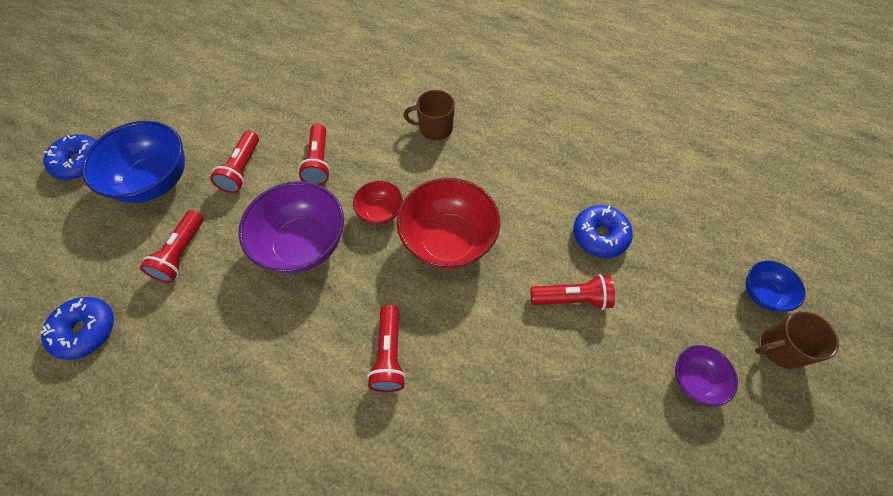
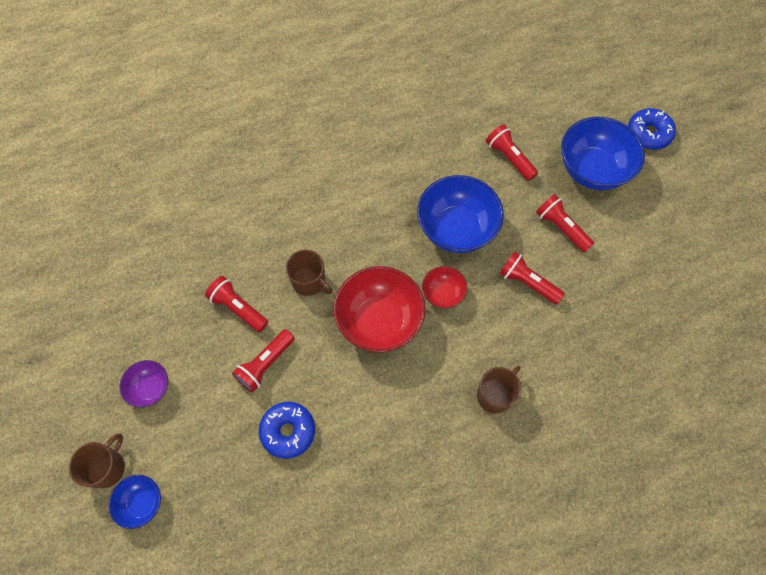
camera: 130 degrees right, 5 degrees up
blue donut [40,297,114,360] -> none
purple bowl [238,181,344,274] -> blue bowl [417,175,504,253]
red flashlight [367,305,406,392] -> red flashlight moved to [205,276,268,332]
none -> brown mug [286,249,333,296]

